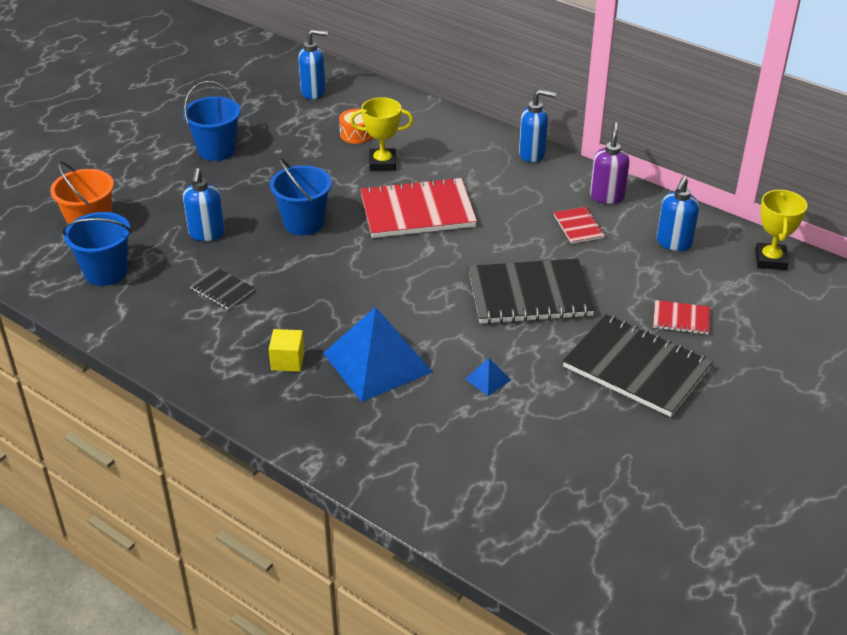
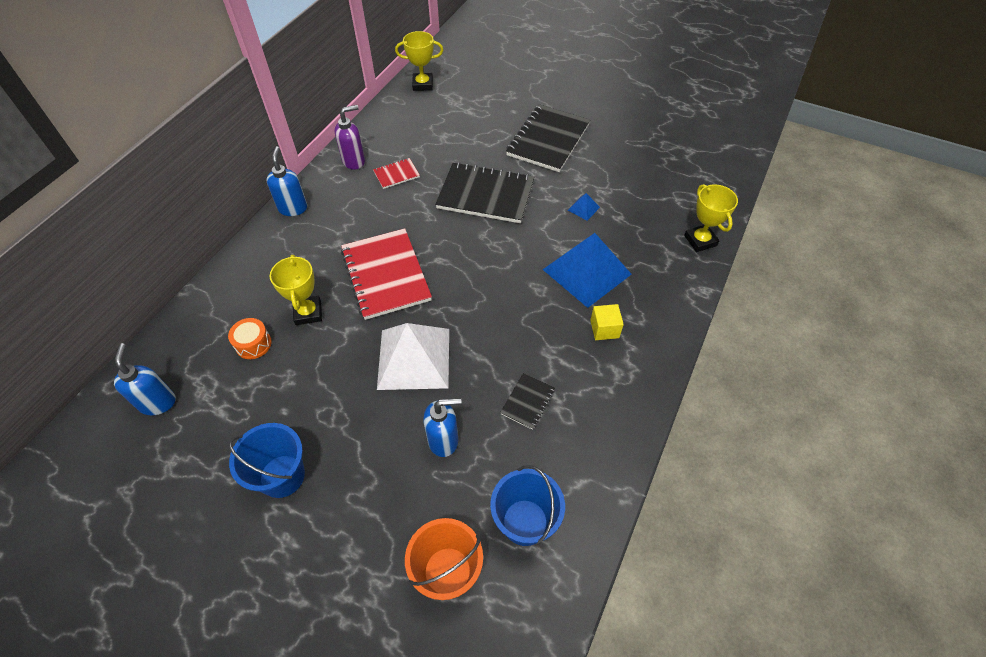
camera: 100 degrees left, 15 degrees up
blue bucket [270,158,332,235] -> white pyramid [377,323,449,390]
black notebook [468,259,595,324] -> black notebook turned 60 degrees counterclockwise [435,162,534,223]
purple soap dispenser [590,122,630,204] -> purple soap dispenser turned 150 degrees clockwise [334,105,365,170]
red notebook [653,300,710,334] -> none
blue soap dispenser [657,177,699,251] -> none
none -> yellow trophy [684,184,738,252]

